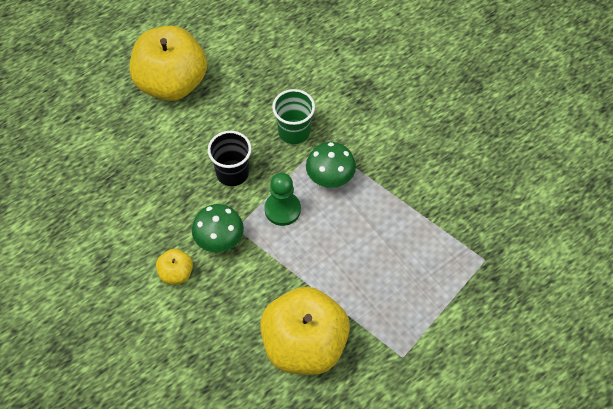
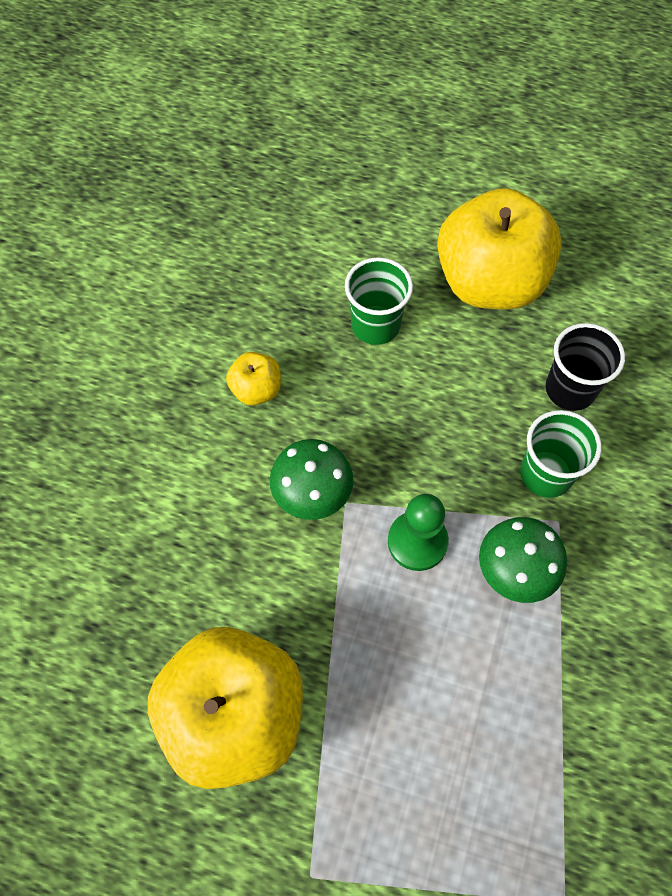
camera: 55 degrees right, 5 degrees up
yellow apple [156,249,193,285] -> yellow apple moved to [226,352,281,405]
black cup [208,131,252,186] -> black cup moved to [546,323,625,411]
none -> green cup [345,257,413,345]

